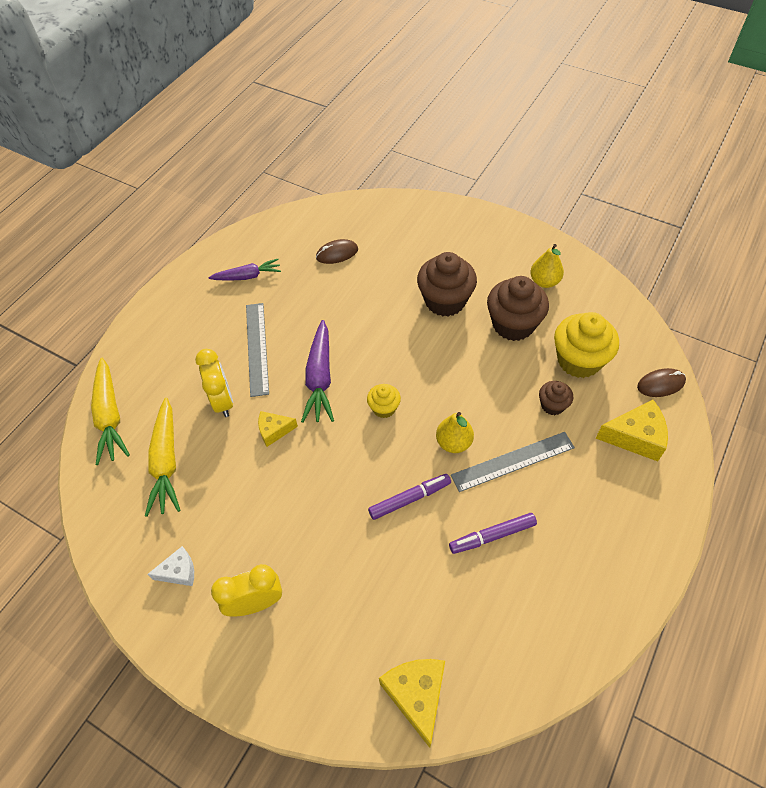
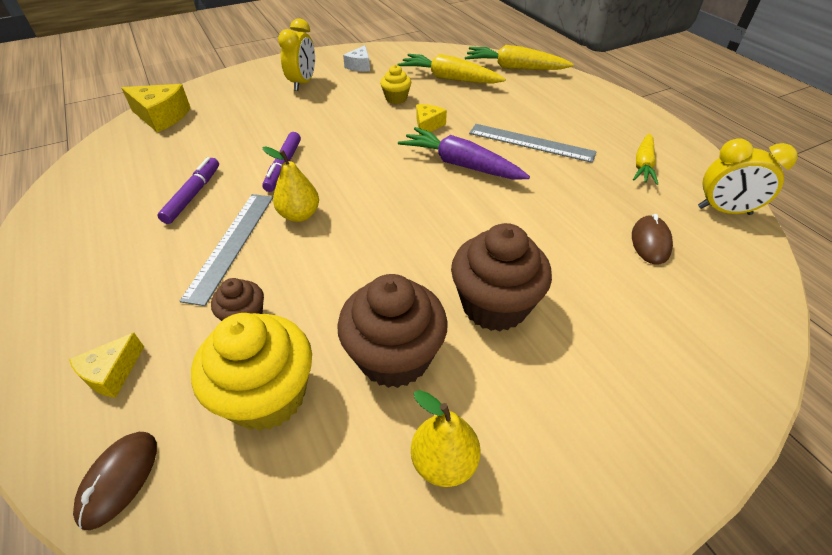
camera: 120 degrees right, 10 degrees down
yellow clock [195,349,233,417] -> yellow clock moved to [698,139,798,215]
purple carrot [208,259,281,281] -> yellow carrot [633,133,658,185]
yellow cupcake [367,384,401,418] -> yellow cupcake moved to [380,65,411,104]
yellow cheese [596,400,668,461] -> yellow cheese [69,333,144,398], size x0.61

